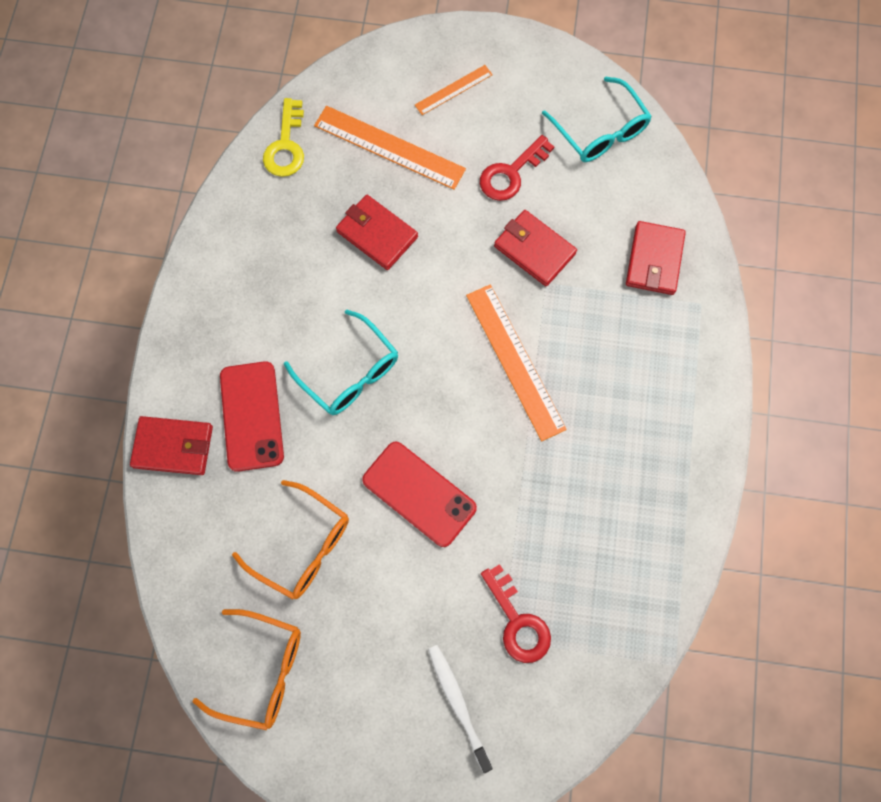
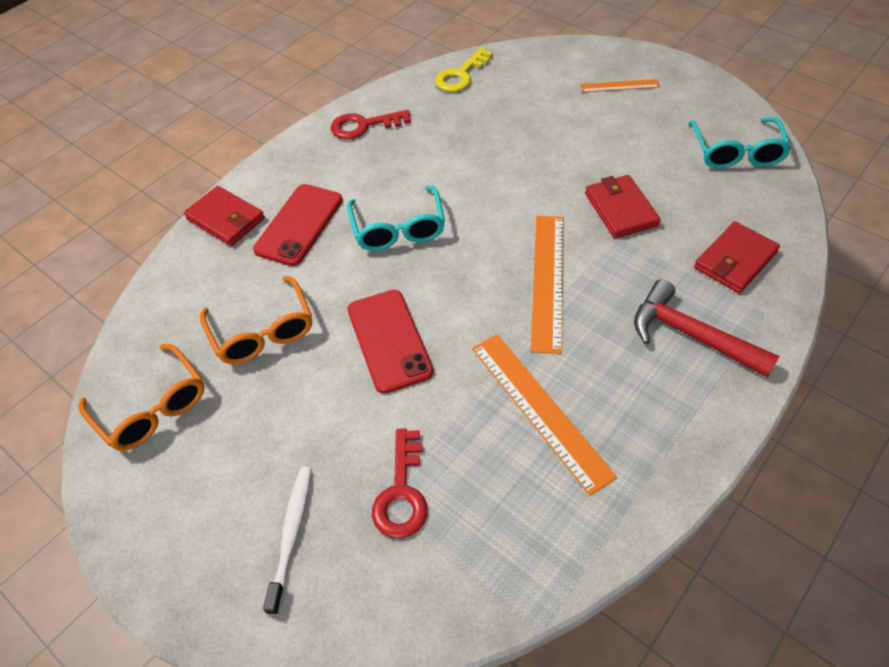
camera: 35 degrees right, 20 degrees down
orange ruler [314,106,466,190] -> orange ruler moved to [472,334,617,496]
red wallet [336,195,418,270] -> none
red key [480,135,554,201] -> red key moved to [331,110,411,139]
none -> red hammer [634,279,780,378]

